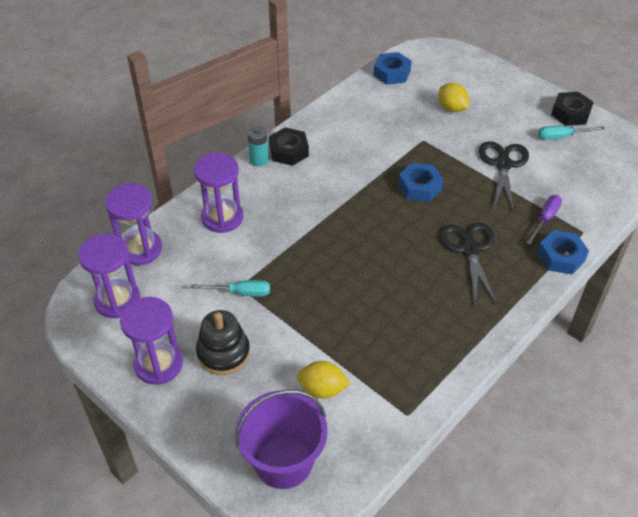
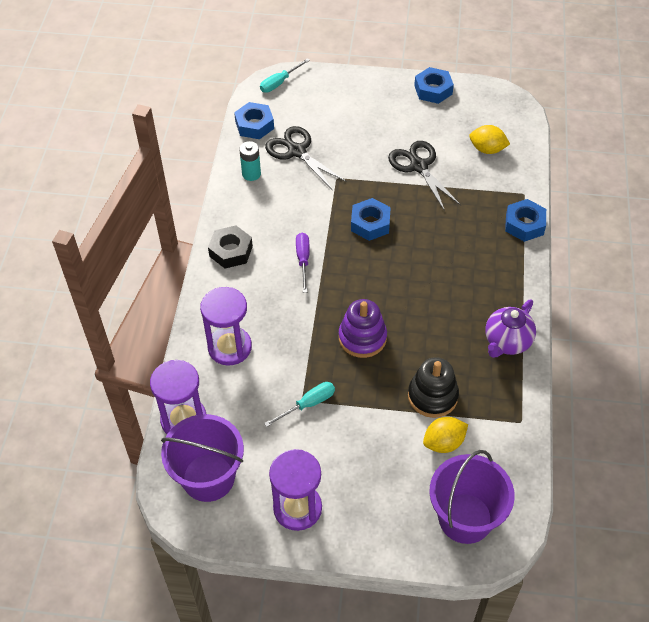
camera: 35 degrees left, 5 degrees up
purple hourglass [78,234,141,318] -> purple bucket [161,414,244,502]
black stacking toy [196,310,250,375] -> black stacking toy moved to [408,357,459,418]
turquoise battery [247,126,269,167] -> turquoise battery moved to [239,141,261,181]
yellow lemon [439,83,469,112] -> yellow lemon moved to [469,125,510,154]
black scissors [440,222,497,305] -> black scissors moved to [265,126,346,189]
purple screwdriver [526,195,562,245] -> purple screwdriver moved to [296,233,310,293]
turquoise screwdriver [538,126,605,140] -> turquoise screwdriver moved to [260,58,310,93]
black nut [551,92,594,126] -> blue nut [414,67,454,104]
none -> purple stacking toy [339,299,387,358]
none -> purple teapot [485,299,536,358]

